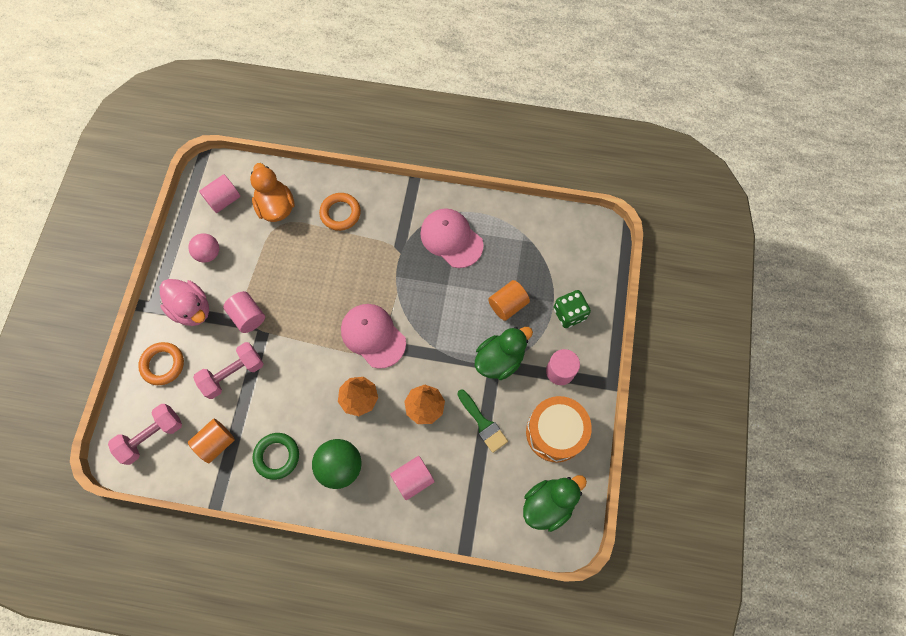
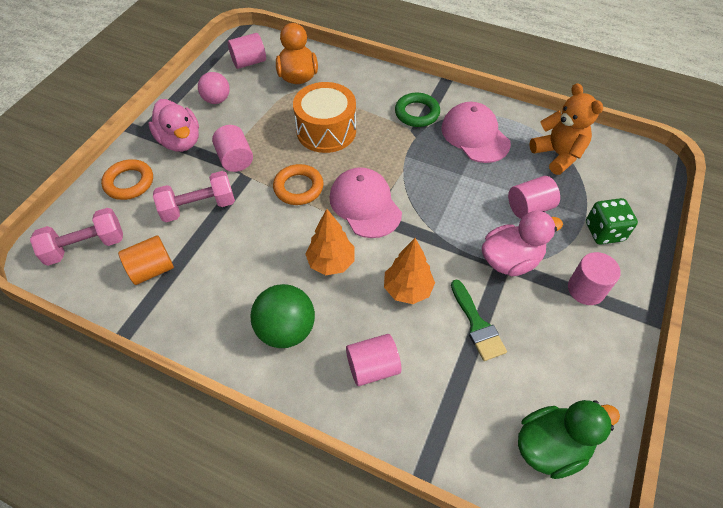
camera: 15 degrees right, 15 degrees down
green ring [253,433,299,480] -> green ring moved to [395,93,440,127]
orange ring [319,193,361,231] -> orange ring moved to [273,164,323,205]
green duck [475,327,533,380] -> pink duck [482,211,563,276]
orange cylinder [488,280,530,321] -> pink cylinder [508,176,560,219]
orange drum [526,396,592,463] -> orange drum moved to [293,82,356,153]
none -> orange teddy bear [529,83,603,175]

